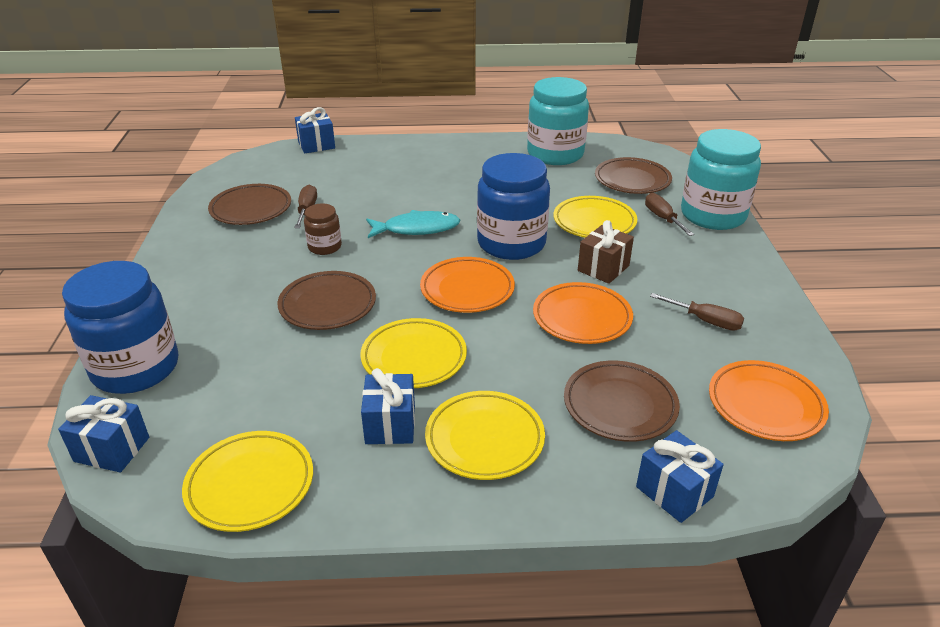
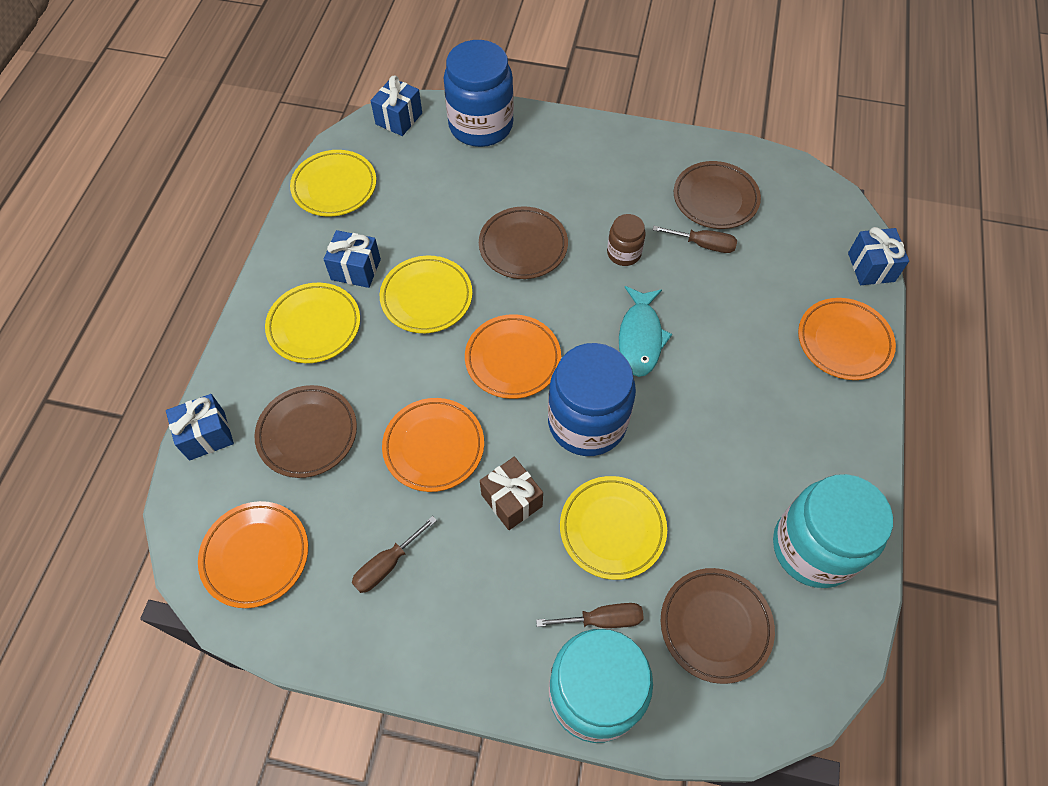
camera: 105 degrees right, 25 degrees up
none -> orange plate [798,298,896,380]

